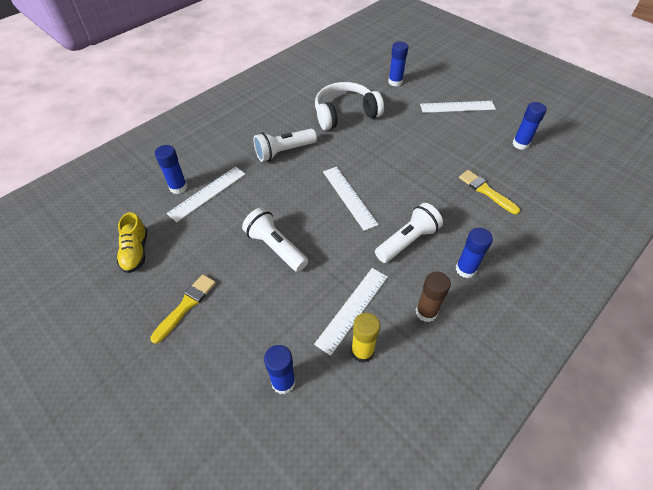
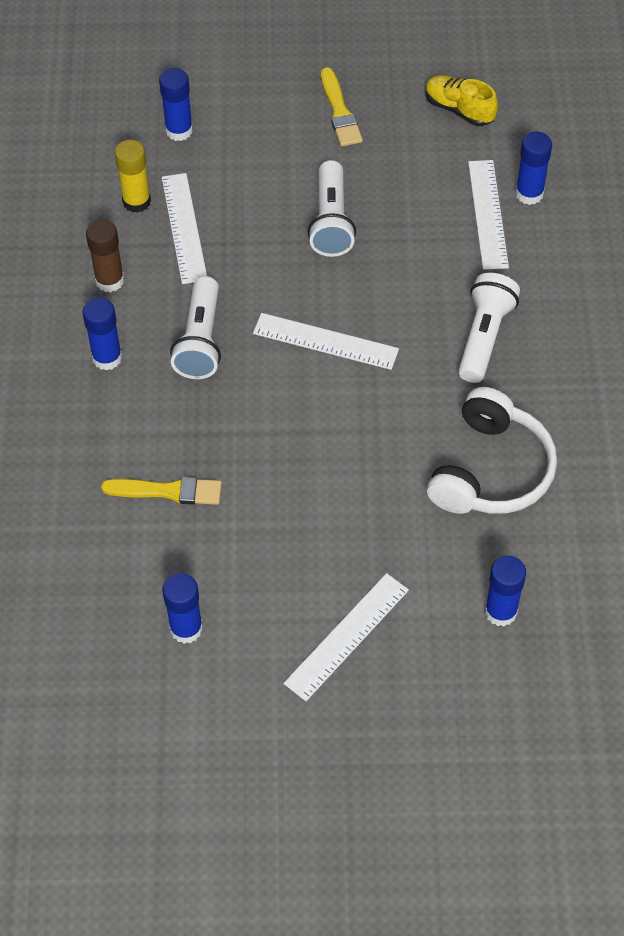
camera: 135 degrees right, 5 degrees up
white flashlight [242,208,308,272] -> white flashlight turned 90 degrees clockwise [308,160,356,257]

